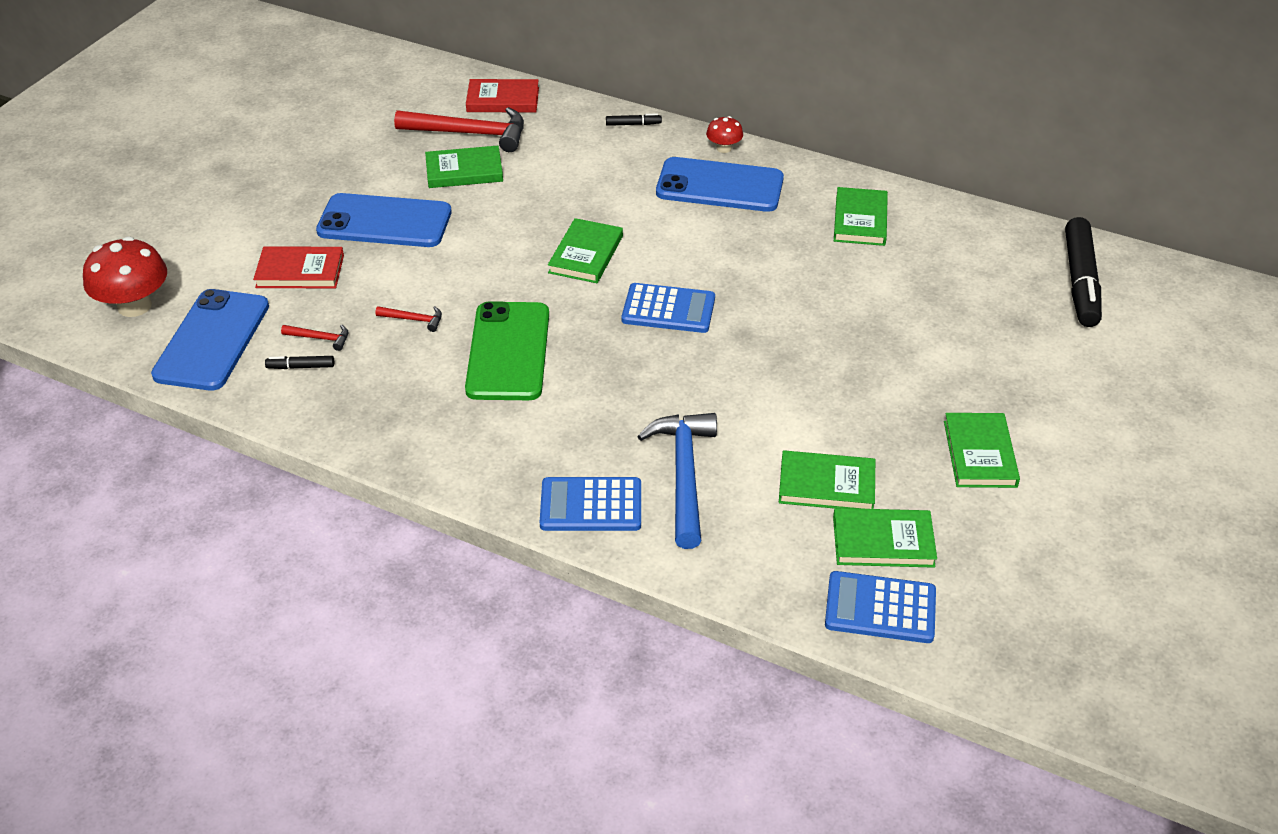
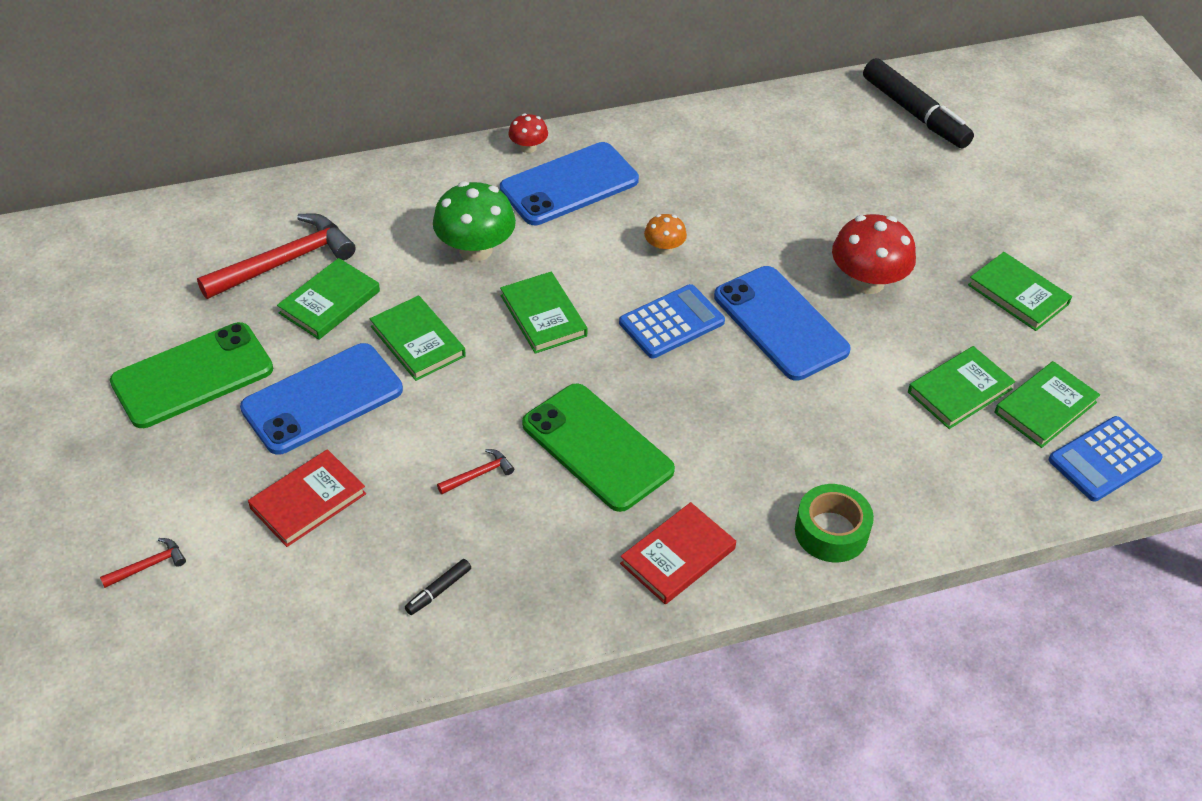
camera: 45 degrees left, 5 degrees up
red mushroom [83,236,167,317] -> red mushroom moved to [832,214,916,294]
blue phone [151,289,269,391] -> blue phone moved to [714,266,851,381]
red hammer [281,325,348,351] -> red hammer moved to [100,538,186,588]
red book [466,79,539,112] -> red book moved to [620,502,736,604]
blue calculator [540,477,641,531] -> green tape [795,484,874,562]
black marker [606,113,662,126] -> none
blue hammer [637,413,717,549] -> none
green book [834,187,888,246] -> green book moved to [370,295,466,381]
none -> green phone [110,322,273,428]
none -> green mushroom [433,181,516,262]
none -> orange mushroom [644,214,687,255]

